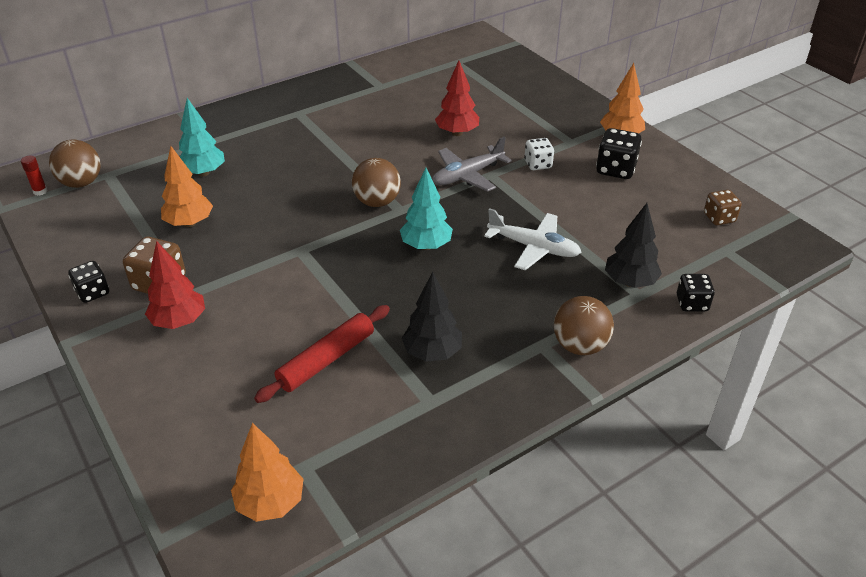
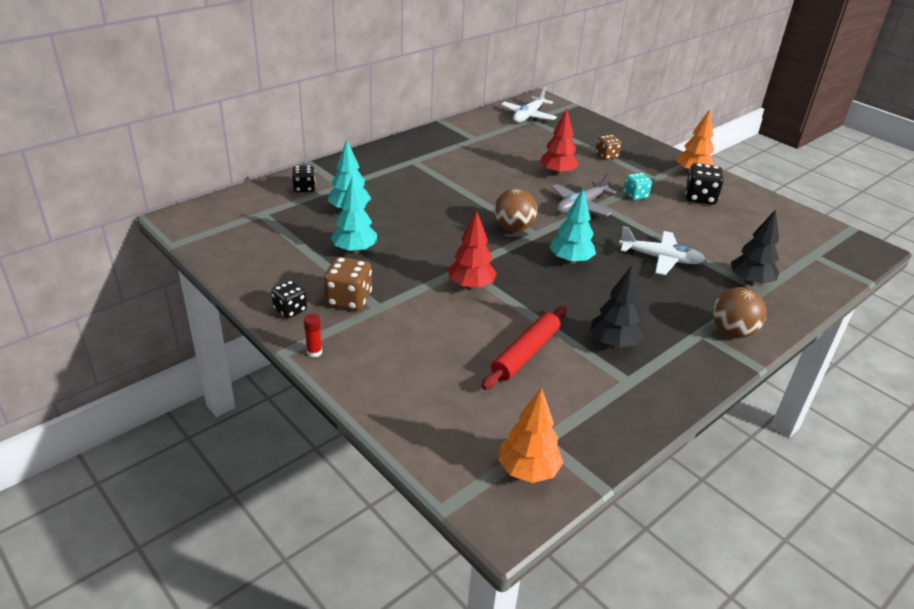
camera: 10 degrees left, 5 degrees down
red glue stick [21,155,48,196] -> red glue stick moved to [303,314,322,358]
brown ball [49,139,101,188] -> none
red tree [145,241,205,329] -> red tree moved to [448,211,497,290]
orange tree [161,146,213,227] -> turquoise tree [331,177,377,254]
white dice [524,138,554,170] -> turquoise dice [623,173,652,200]
black dice [677,274,715,311] -> black dice moved to [292,165,315,192]
brown dice [704,190,742,225] -> brown dice moved to [595,135,622,160]
none -> white plane [501,87,557,123]

